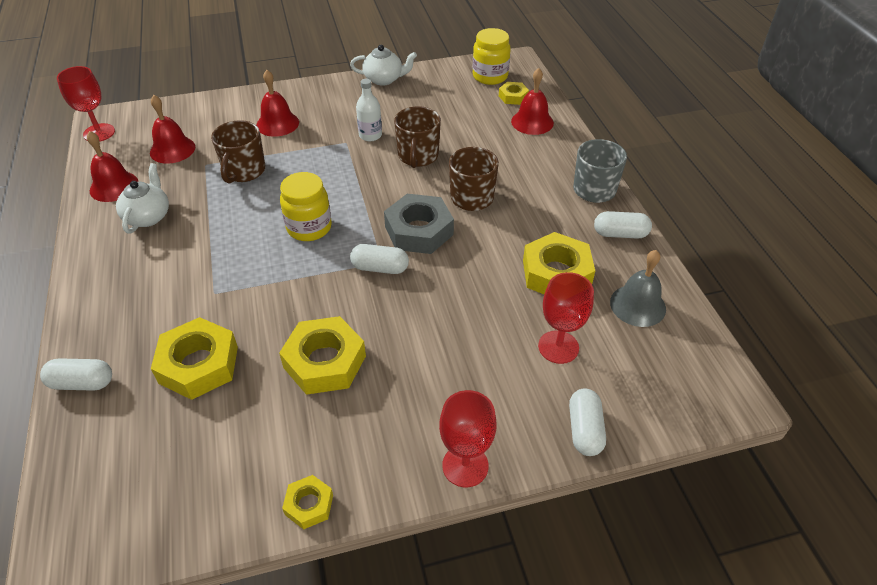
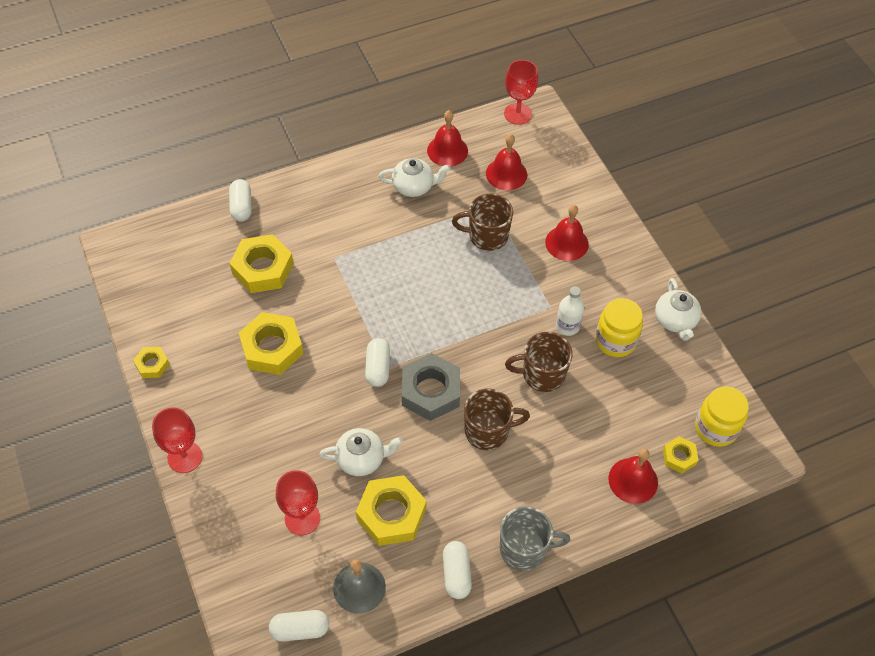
camera: 80 degrees right, 10 degrees up
yellow jar [280,172,332,241] -> yellow jar moved to [595,298,643,357]
white capsule [569,388,606,456] -> white capsule moved to [269,610,329,642]
none -> white teapot [319,428,403,476]

